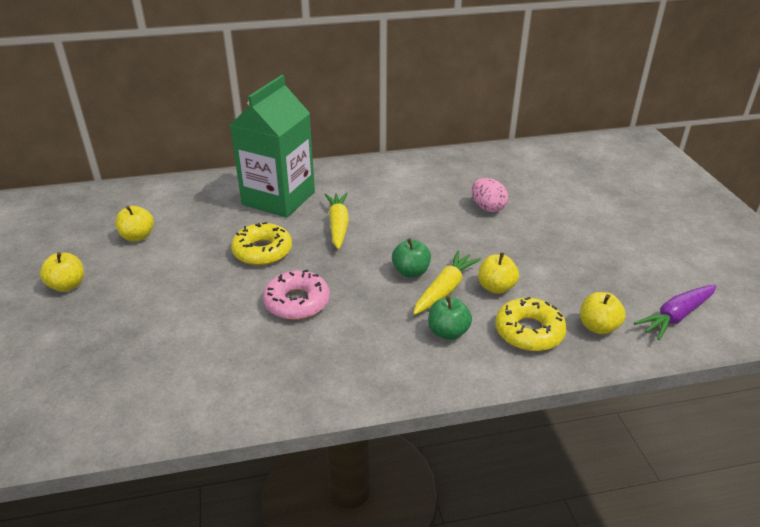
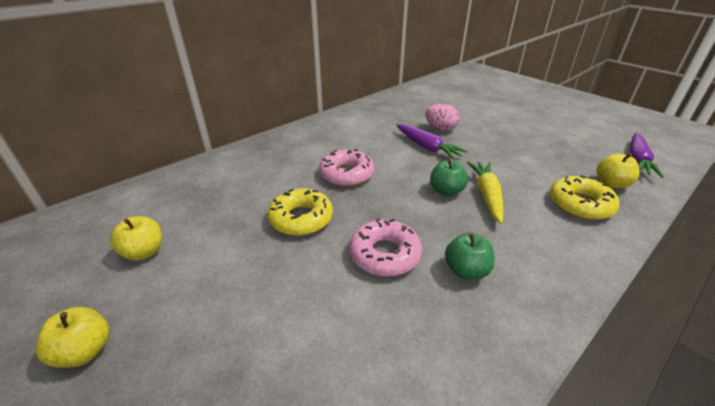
camera: 30 degrees left, 0 degrees up
green carton [230,75,315,218] -> none
yellow carrot [325,193,349,250] -> pink donut [319,149,374,186]
green apple [428,296,472,340] -> green apple moved to [445,233,495,280]
yellow apple [478,252,519,294] -> none
none -> purple carrot [396,124,468,160]

